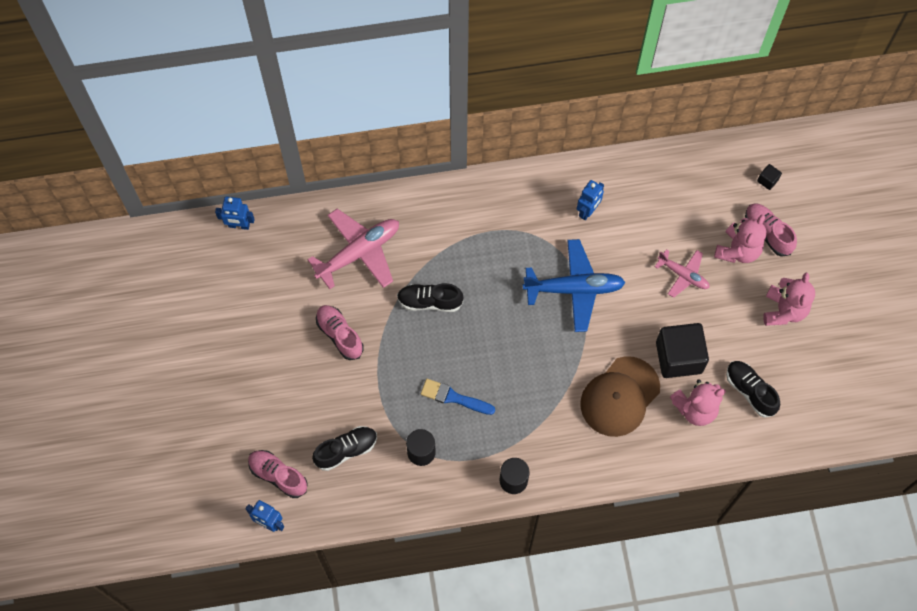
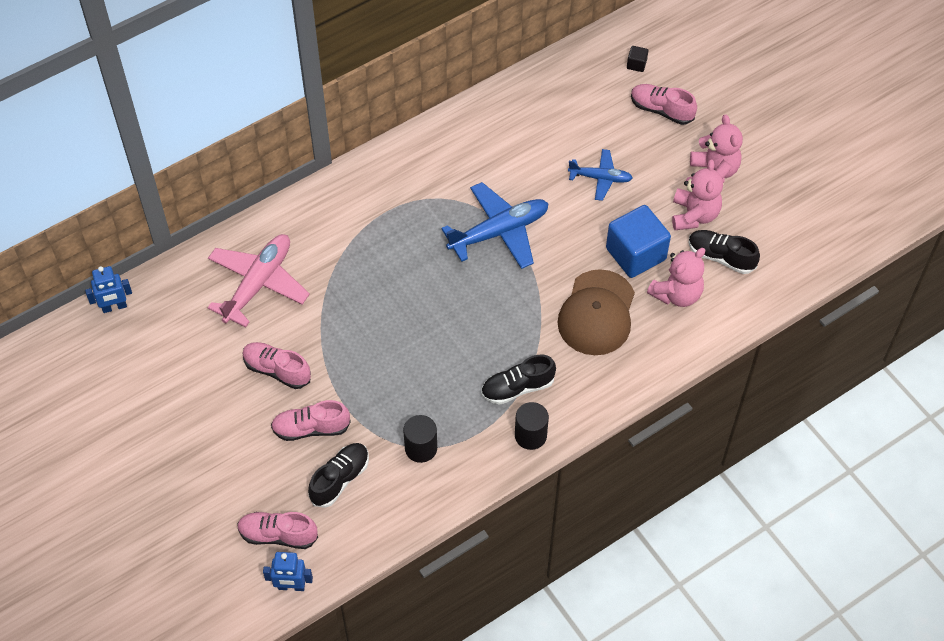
camera: 25 degrees left, 10 degrees down
black shoe [397,283,464,312] -> black shoe moved to [481,355,556,405]
blue brush [421,379,495,415] -> none
blue robot [577,180,604,220] -> none
pink plane [655,249,710,298] -> blue plane [568,149,633,201]
black cube [656,323,709,378] -> blue cube [606,205,671,278]
pink teddy bear [714,215,766,263] -> pink teddy bear moved to [672,160,723,230]
none -> pink shoe [271,400,351,441]

